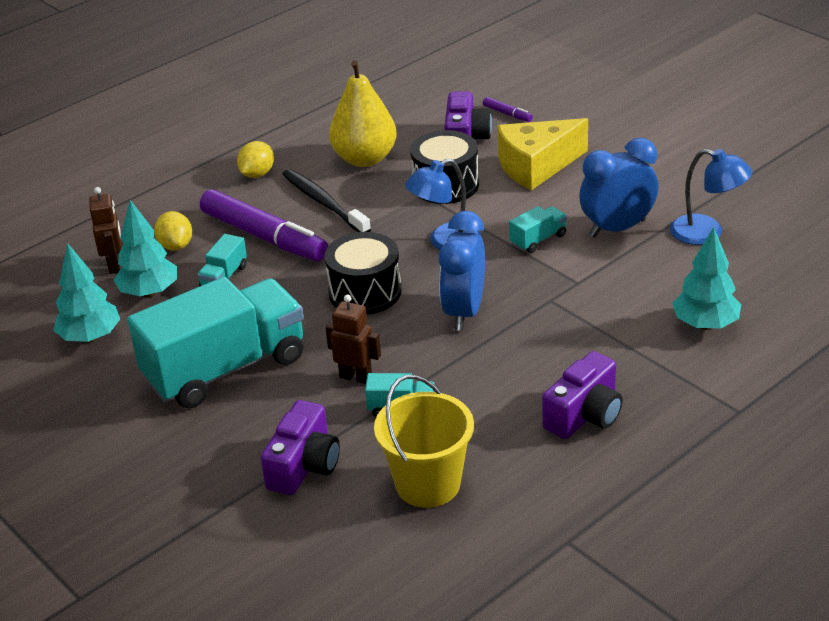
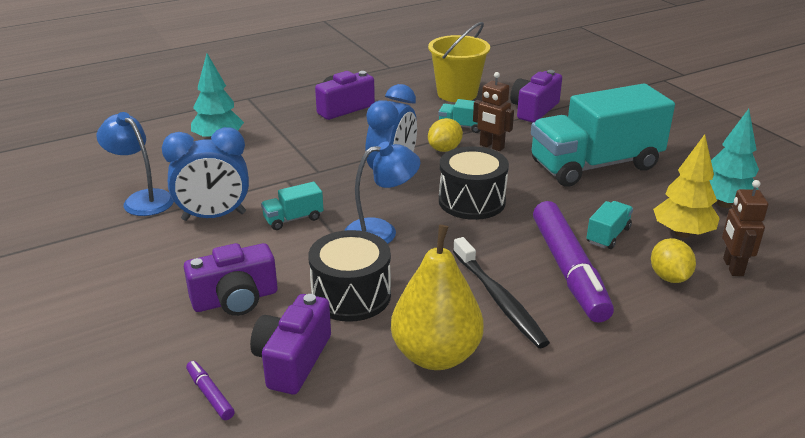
camera: 170 degrees left, 5 degrees down
turquoise tree [114,200,177,298] -> yellow tree [653,134,720,238]
purple marker [200,189,328,261] -> purple marker turned 150 degrees counterclockwise [533,201,614,323]
yellow lemon [237,141,274,178] -> yellow lemon moved to [428,118,463,152]
yellow cheese [497,118,588,190] -> purple camera [184,243,278,316]

